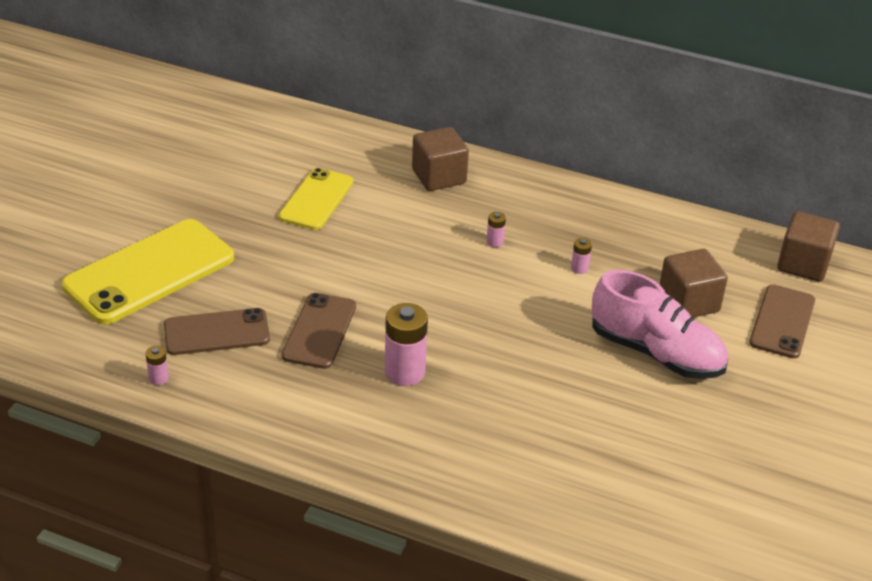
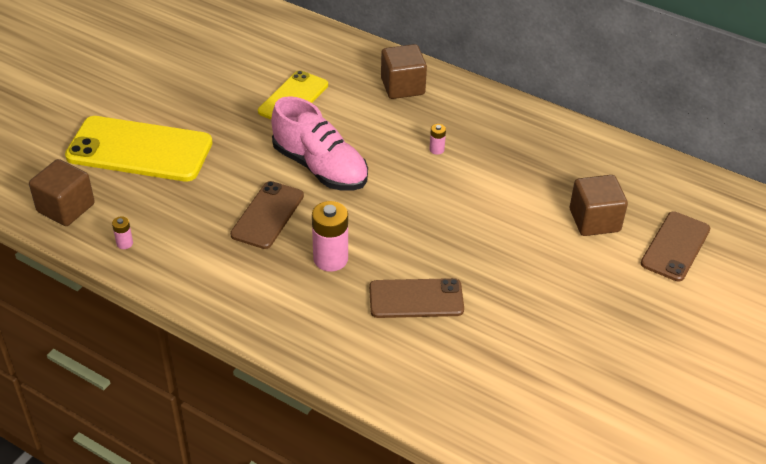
camera: 10 degrees right, 5 degrees up
yellow phone [62,219,234,324] -> yellow phone turned 45 degrees clockwise [65,116,213,182]
brown phone [164,308,270,355] -> brown phone moved to [369,278,464,318]
pink battery [571,238,592,274] -> none
pink shoe [591,270,728,379] -> pink shoe moved to [271,96,368,191]
brown cube [777,211,840,281] -> brown cube moved to [29,159,95,226]

